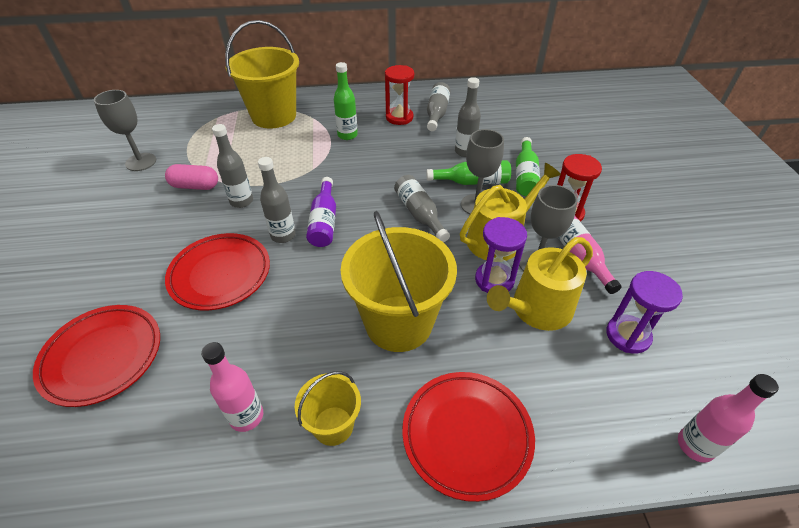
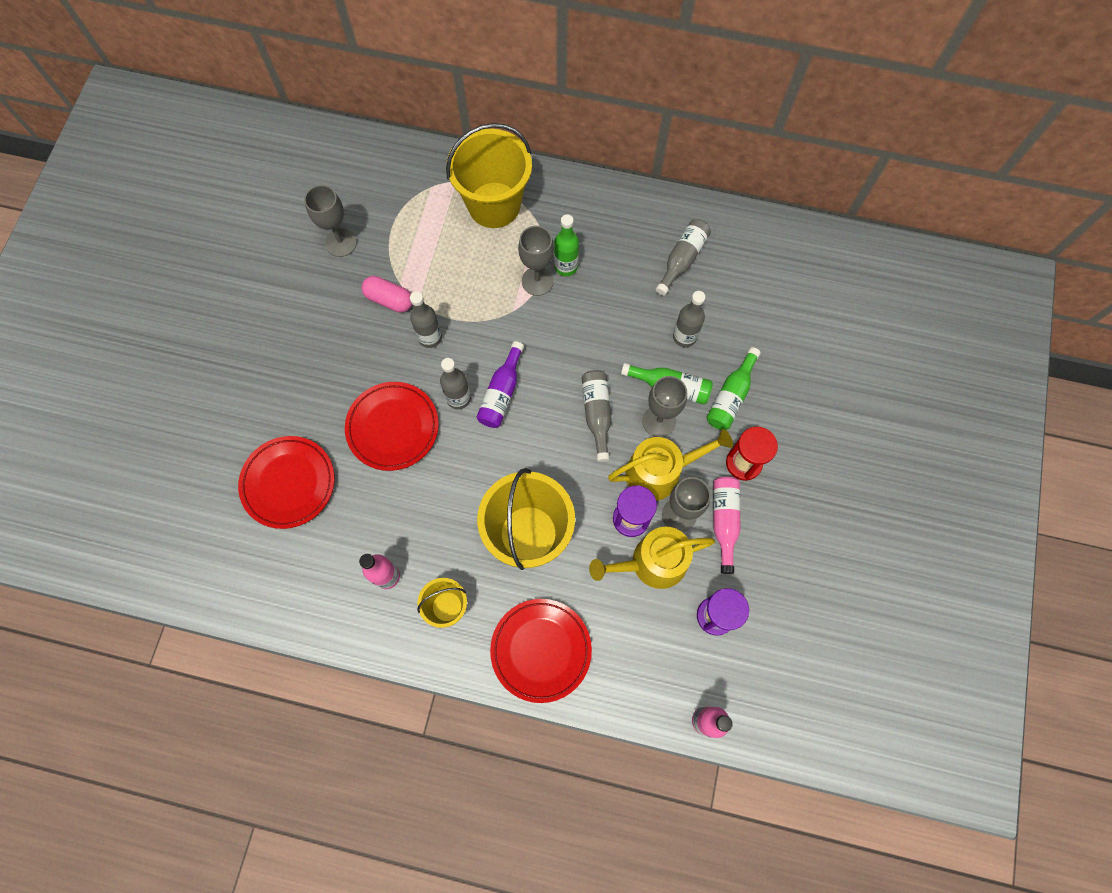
camera: 20 degrees right, 25 degrees up
red hourglass [385,65,414,125] -> none
none -> grey goblet [518,226,554,296]

